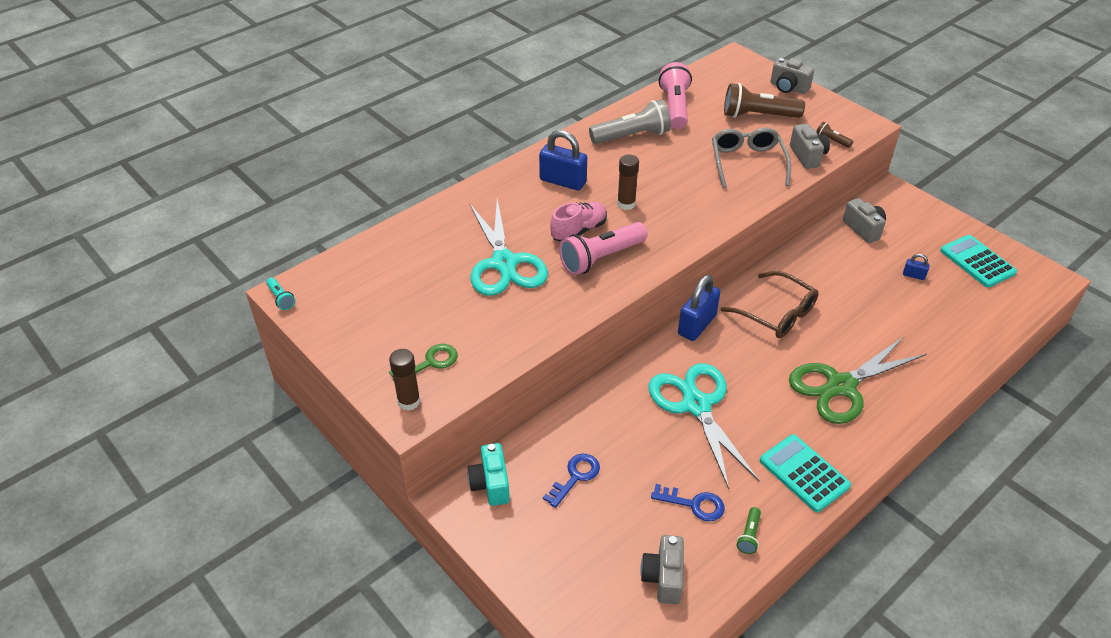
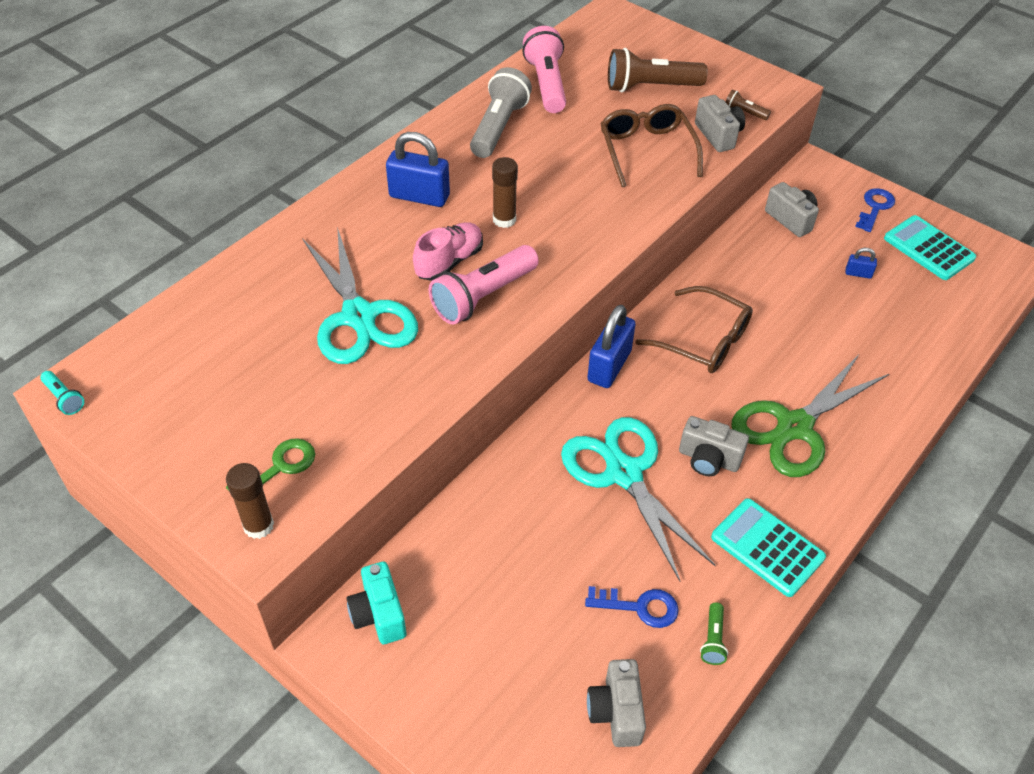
camera: 10 degrees left, 5 degrees up
blue key [543,454,600,508] -> blue key moved to [855,188,895,232]
grey flashlight [589,99,671,144] -> grey flashlight turned 45 degrees counterclockwise [470,67,532,158]
grey glasses [712,127,791,188] -> brown glasses [600,104,703,187]
grey camera [771,58,814,94] -> grey camera moved to [679,416,749,476]

